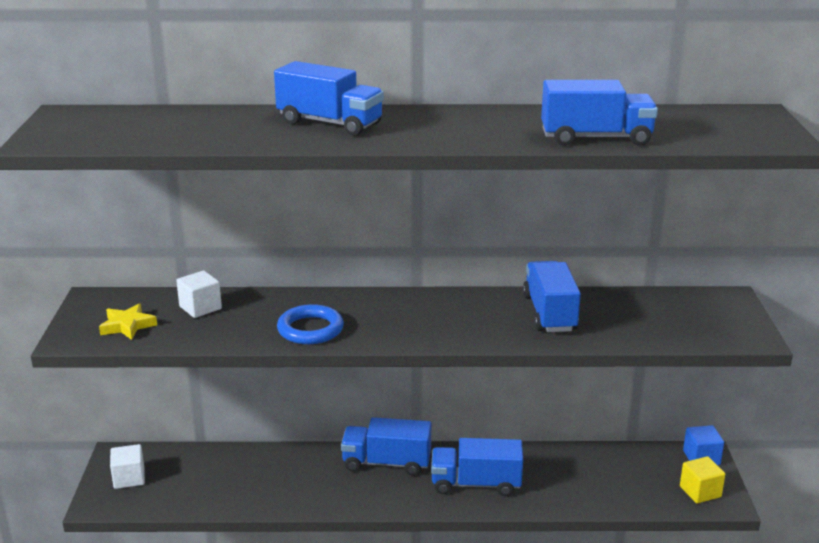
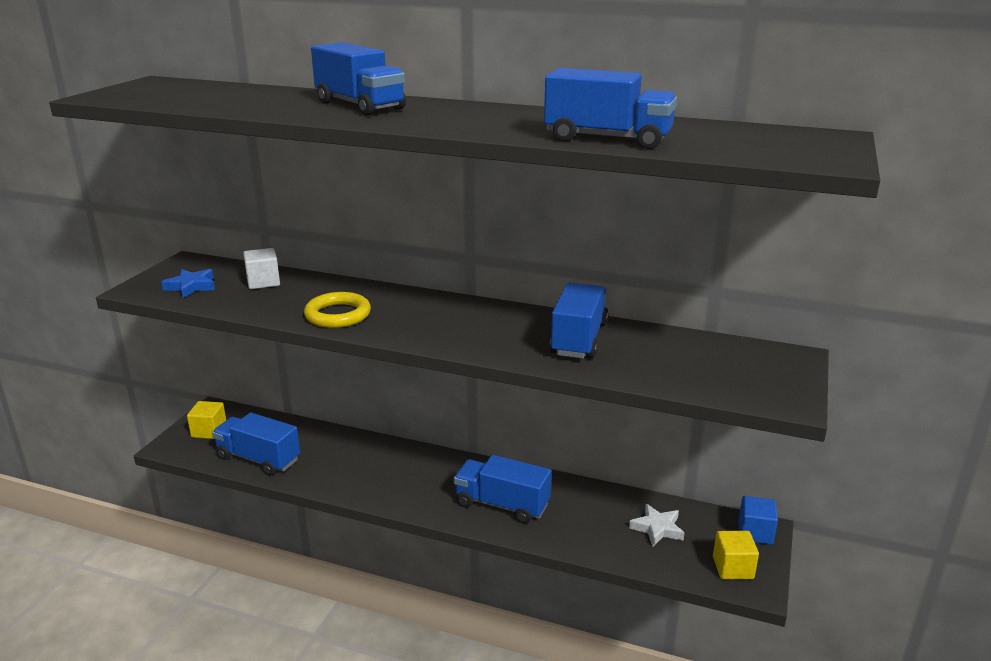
camera: 20 degrees right, 0 degrees up
yellow star [99,303,157,340] -> blue star [161,269,215,298]
white cube [110,444,145,489] -> yellow cube [187,401,226,439]
blue ring [277,304,344,344] -> yellow ring [304,292,371,328]
blue truck [341,417,431,476] -> blue truck moved to [212,412,300,476]
none -> white star [629,504,684,547]

